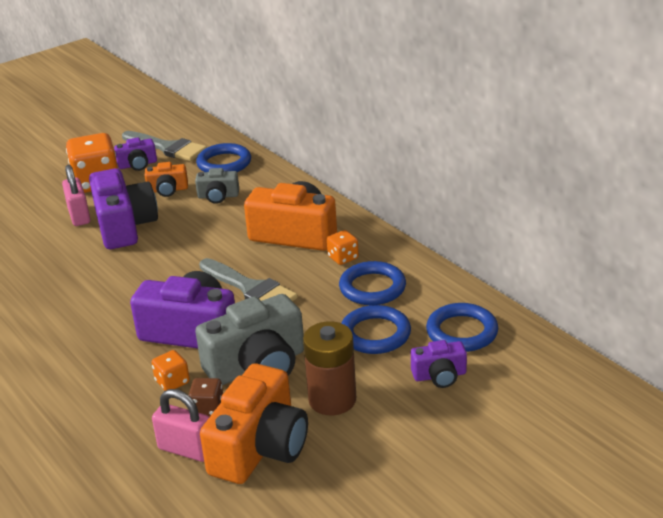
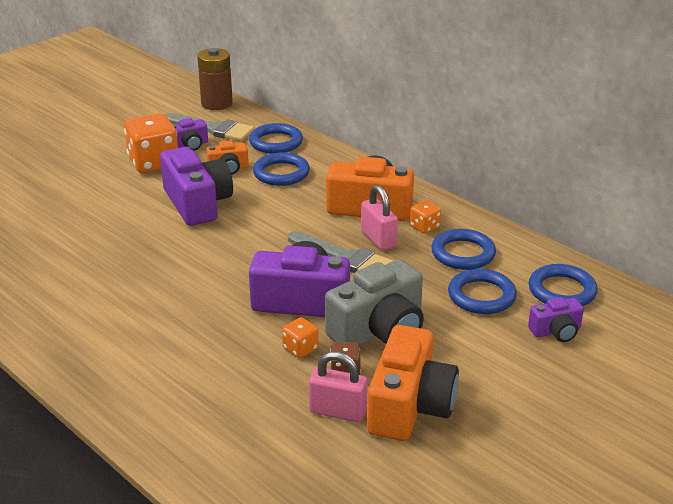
camera: 10 degrees left, 0 degrees up
pink padlock [62,165,91,226] -> pink padlock moved to [361,185,398,250]
grey camera [195,168,239,204] -> blue ring [253,152,310,186]
brown battery [303,321,356,415] -> brown battery moved to [197,48,233,110]

